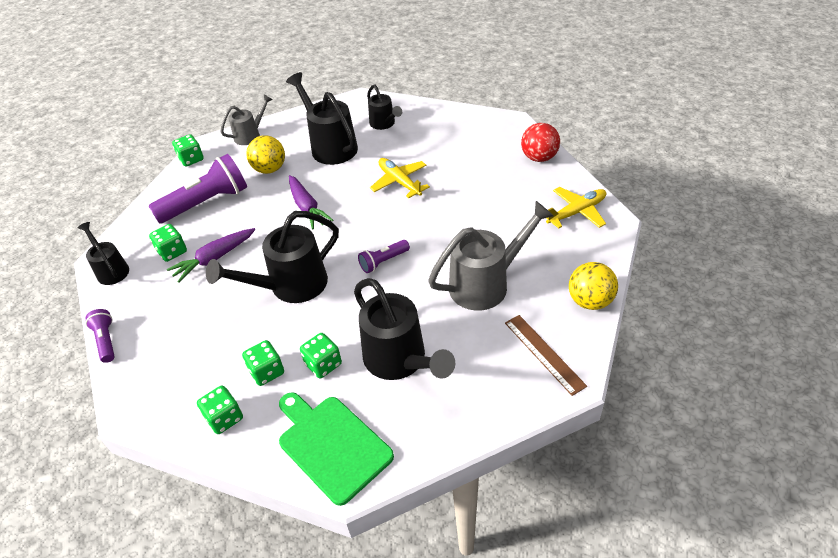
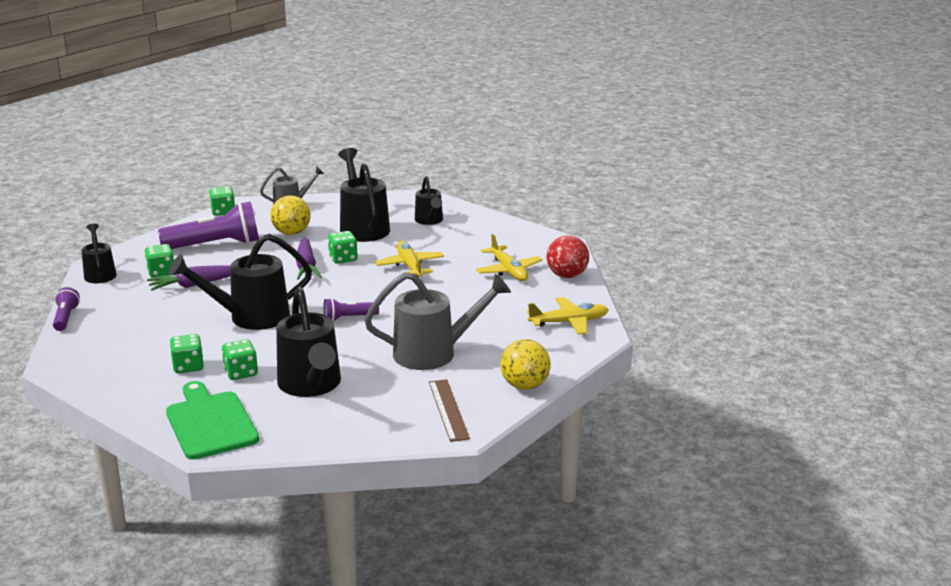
camera: 15 degrees right, 20 degrees down
green dice [197,386,243,434] -> green dice moved to [328,231,358,264]
none -> yellow plane [476,234,542,281]

